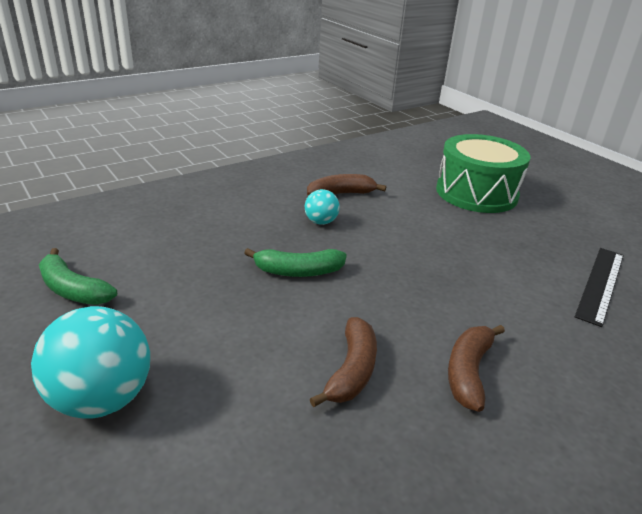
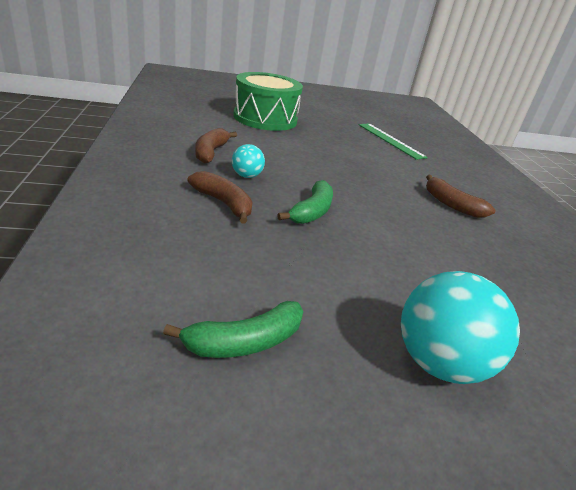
camera: 65 degrees left, 0 degrees up
brown banana [310,317,377,407] -> brown banana moved to [187,171,253,224]
black ruler [575,248,624,327] -> green ruler [359,124,428,160]

